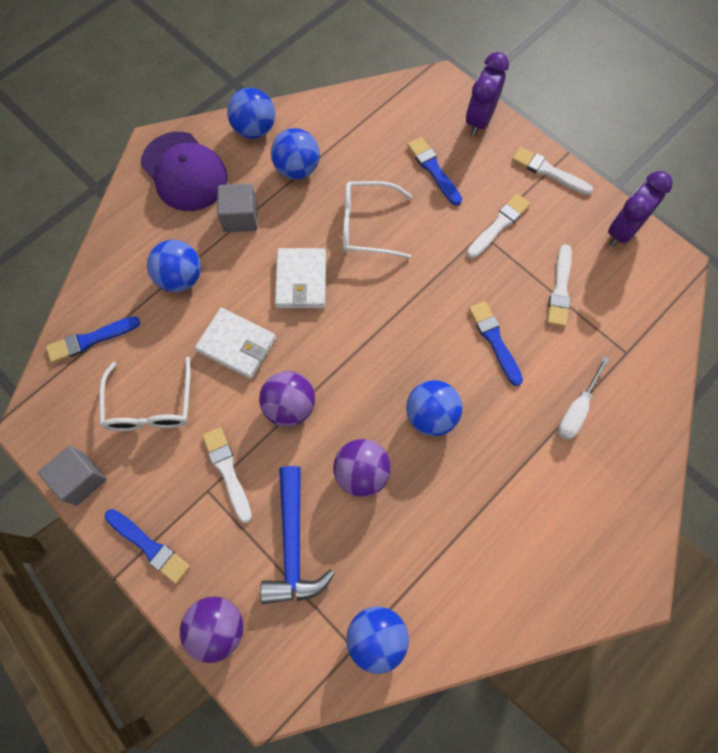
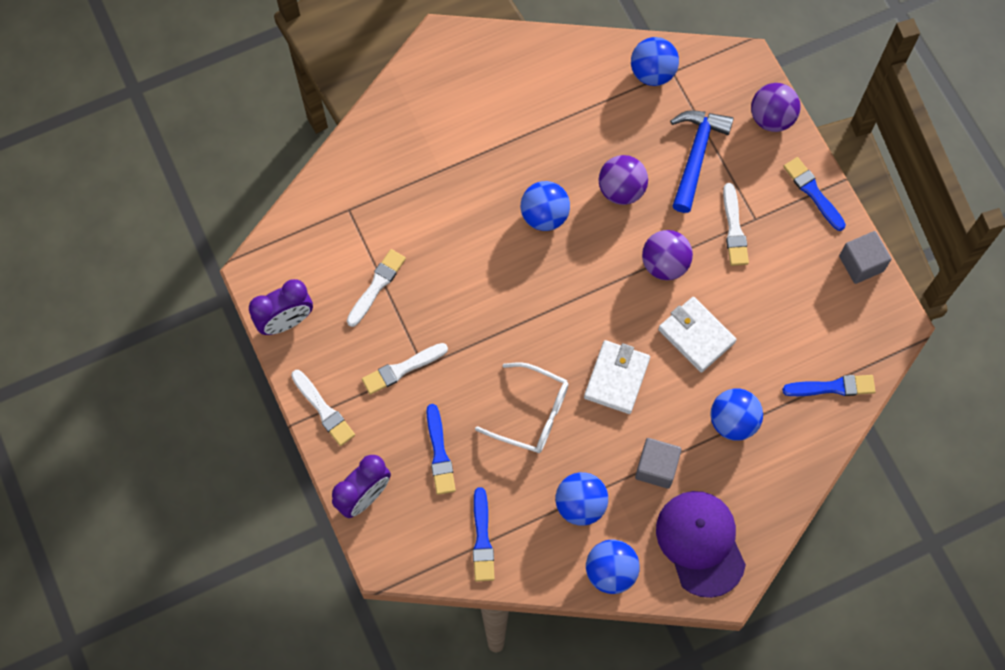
camera: 160 degrees left, 0 degrees up
white glasses [99,357,191,431] -> none
blue brush [469,301,523,386] -> blue brush moved to [473,487,495,582]
white screwdriver [558,357,609,440] -> none

